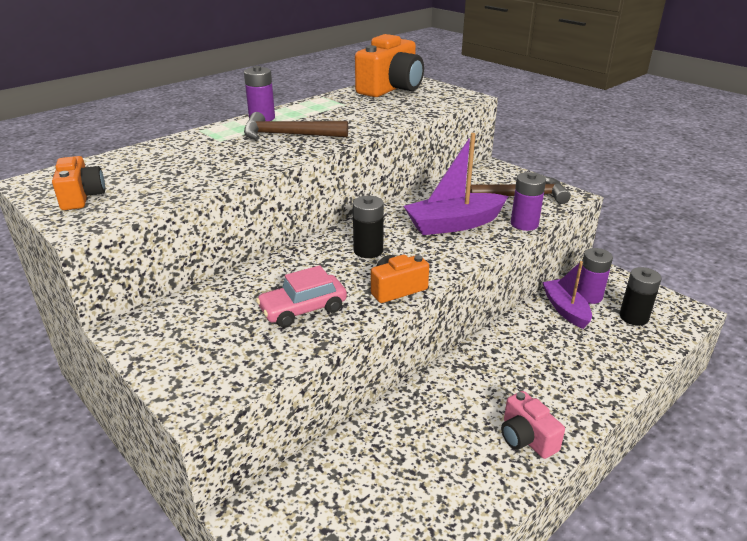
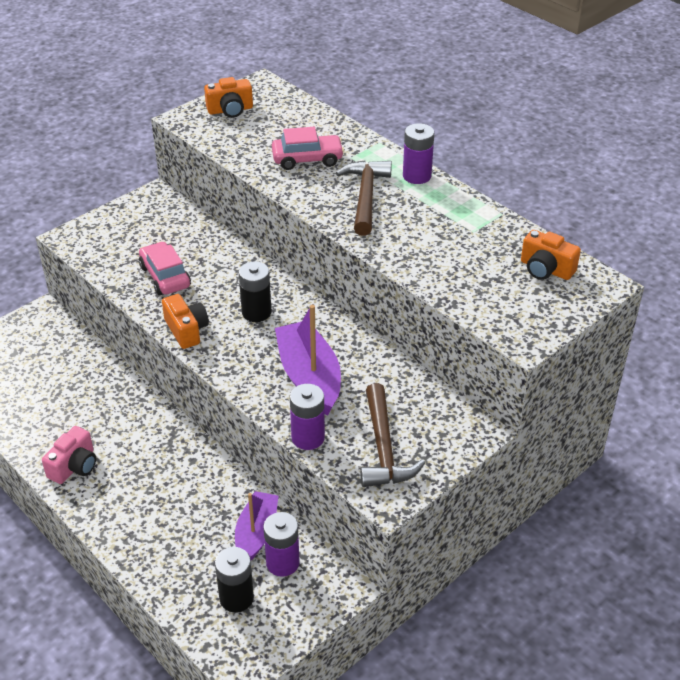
camera: 90 degrees right, 10 degrees up
orange camera [355,34,424,97] -> orange camera [521,230,581,280], size x0.55
pink camera [501,391,565,459] -> pink camera turned 150 degrees clockwise [42,426,96,484]
purple boat [542,261,592,329] -> purple boat turned 60 degrees counterclockwise [235,491,278,561]
none -> pink car [272,127,344,170]

